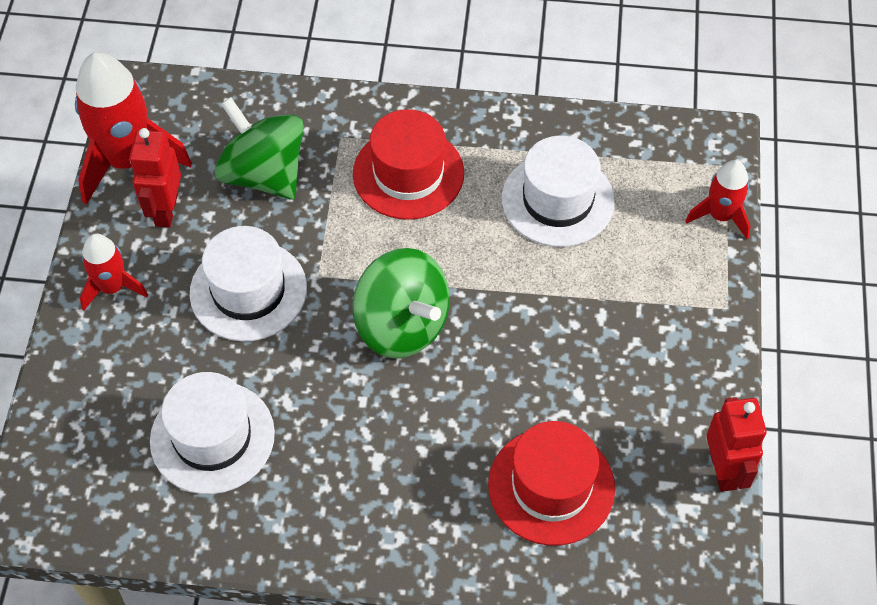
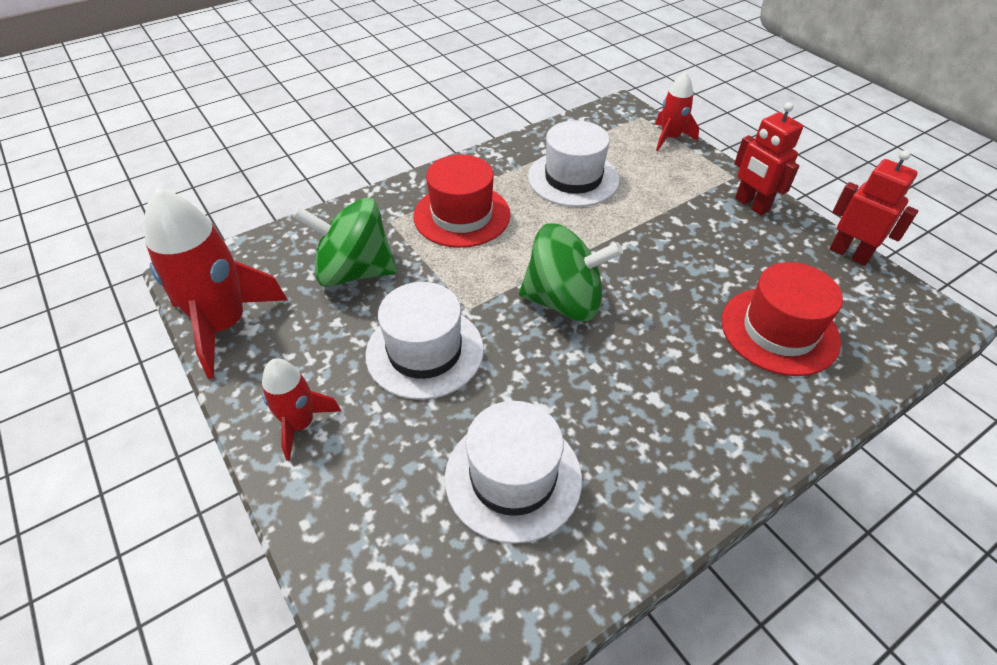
camera: 40 degrees left, 10 degrees down
red robot [129,128,181,228] -> red robot moved to [734,102,803,215]

